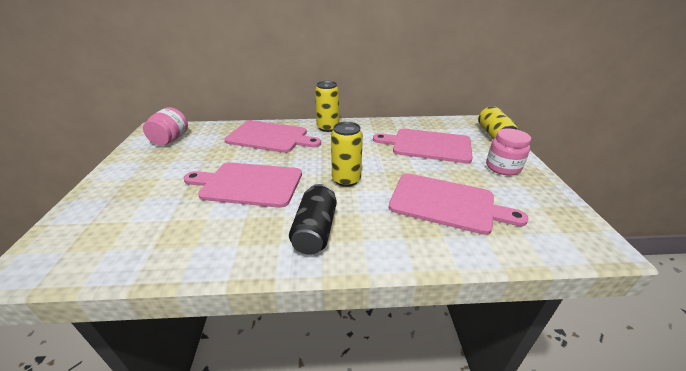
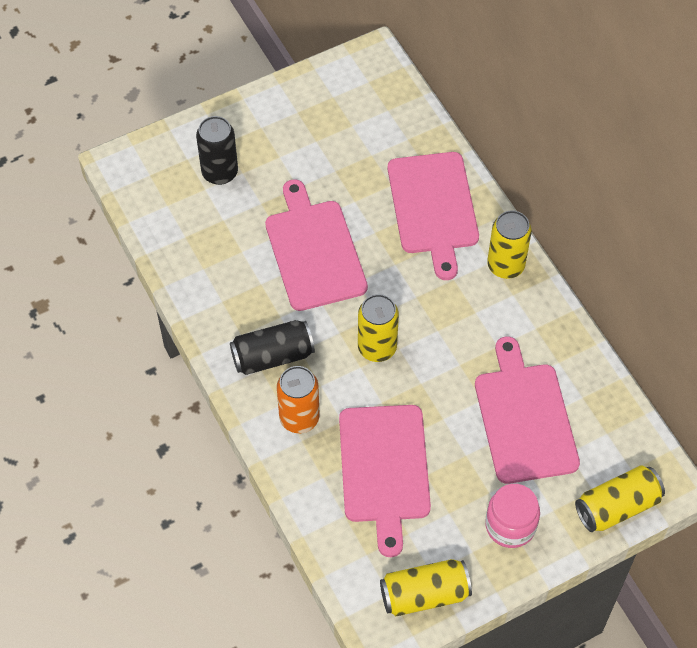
camera: 65 degrees right, 25 degrees up
pink jar [143,107,188,146] -> none
none -> black can [196,116,238,185]
none -> orange can [277,366,320,433]
none -> yellow can [380,559,472,616]

